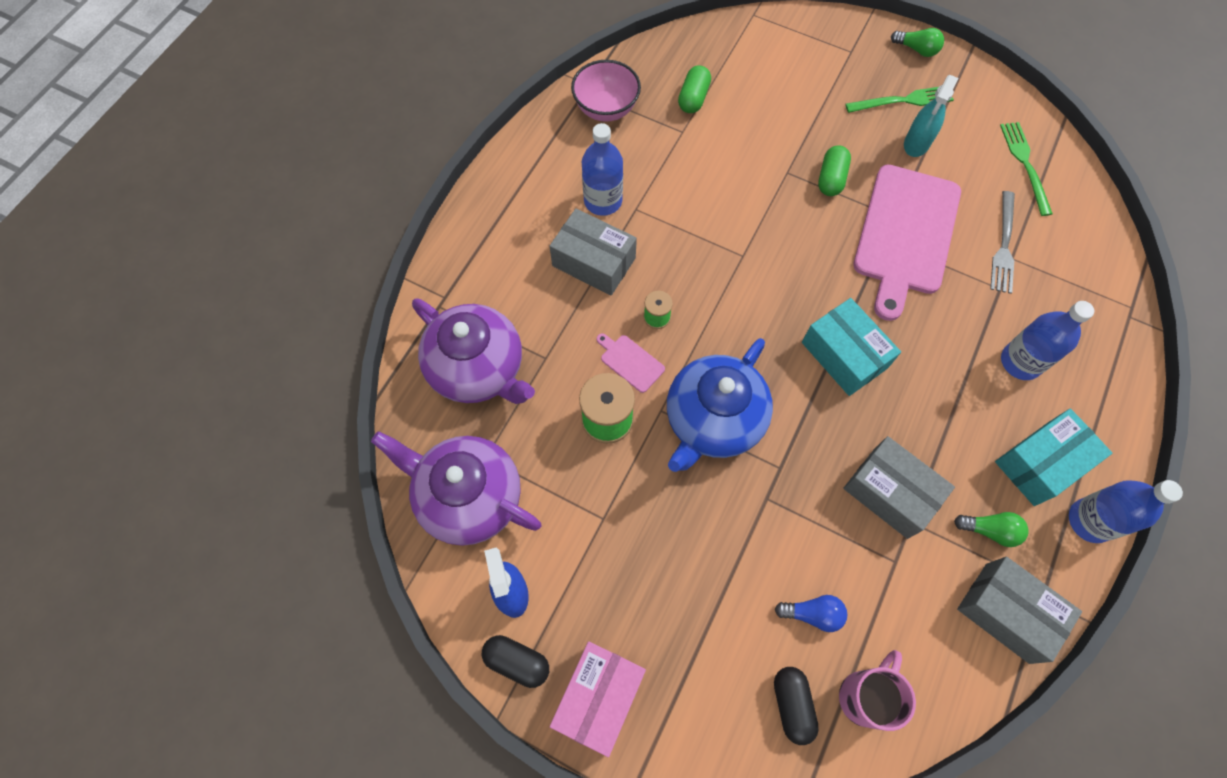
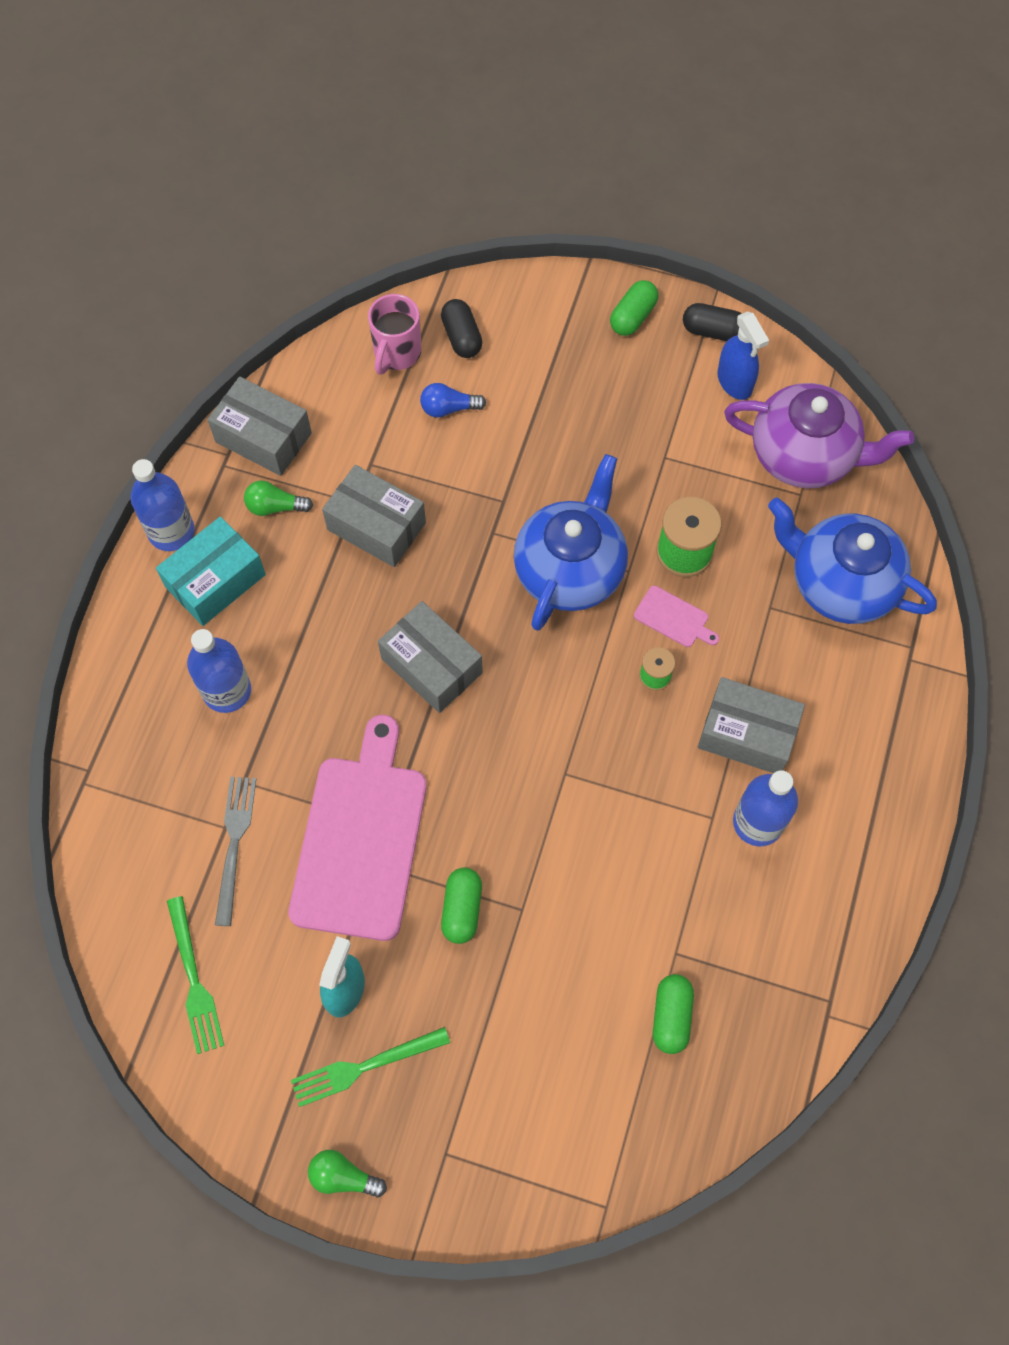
camera: 170 degrees right, 0 degrees up
purple teapot [412,298,535,404] -> blue teapot [768,497,937,624]
pink box [550,641,646,757] -> green capsule [610,280,658,336]
pink bowl [571,60,641,122] -> none
turquoise box [802,298,901,396] -> grey box [378,601,483,713]

